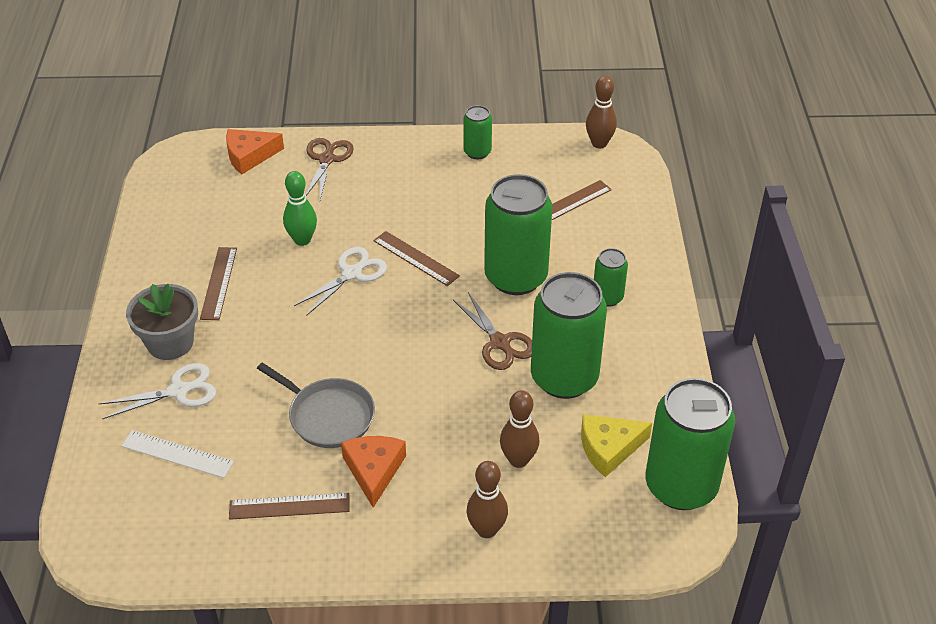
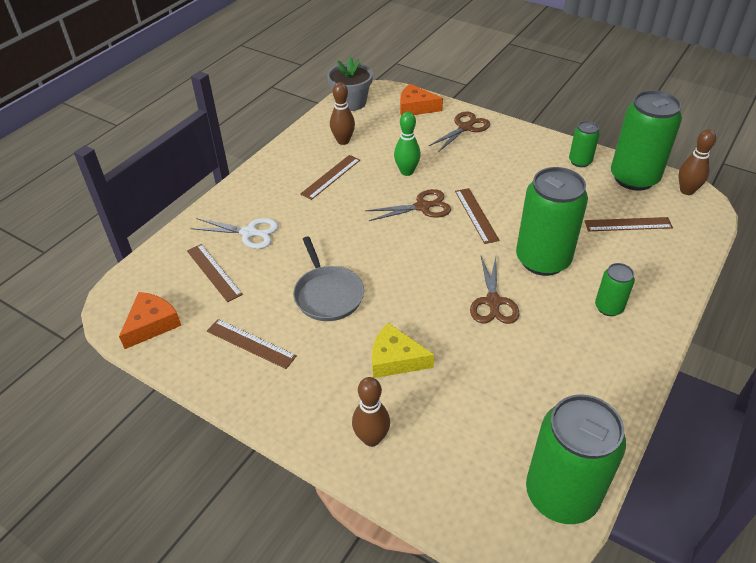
camera: 35 degrees right, 0 degrees up
white ruler [121,430,234,478] -> brown ruler [187,244,243,302]
grey flower pot [126,284,198,360] -> grey flower pot moved to [327,56,373,111]
white scissors [294,247,387,316] -> brown scissors [365,189,451,221]
orange cheese [341,436,406,508] -> orange cheese moved to [119,292,181,349]
brown bowling pin [500,390,540,468] -> brown bowling pin moved to [330,82,355,145]
green can [531,272,607,399] -> green can moved to [611,90,682,191]
yellow cheese [581,414,652,477] -> yellow cheese moved to [372,323,434,378]

